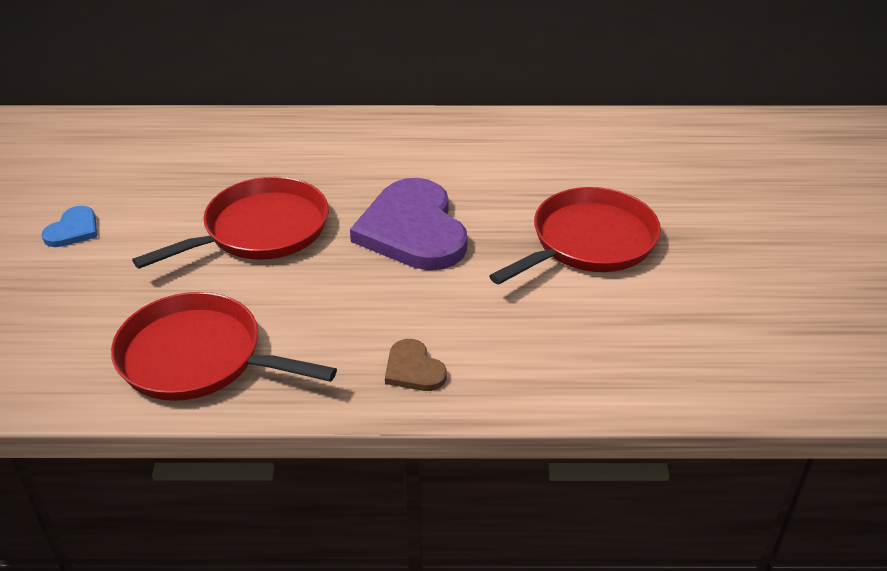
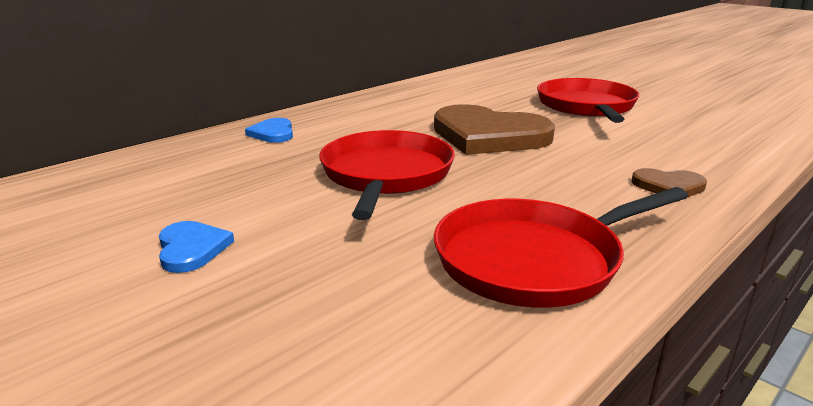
camera: 45 degrees left, 15 degrees down
purple heart [350,178,468,270] -> brown heart [434,104,555,155]
none -> blue heart [245,118,293,143]

